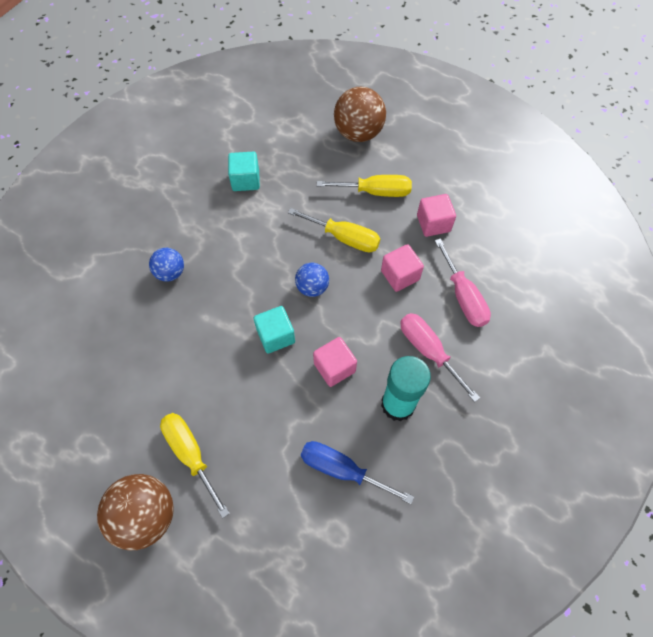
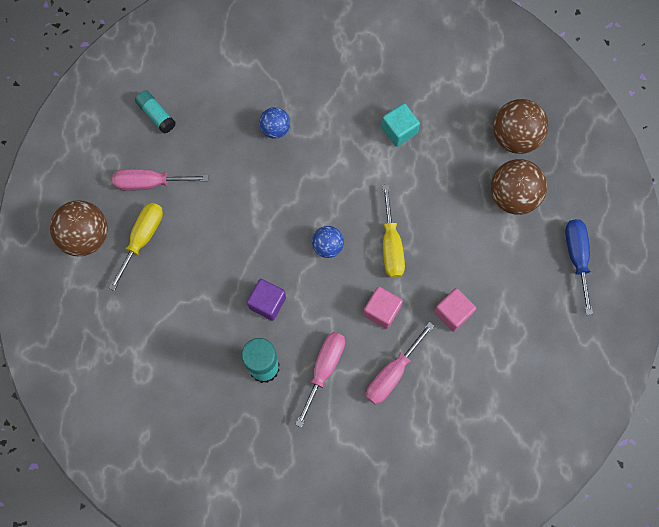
camera: 60 degrees right, 10 degrees up
turquoise cube [254,306,295,353] -> none
blue screwdriver [301,441,414,504] -> blue screwdriver moved to [565,219,593,315]
pink cube [313,337,357,387] -> purple cube [247,279,286,321]
yellow screwdriver [317,175,412,197] -> none
none -> pink screwdriver [112,169,208,191]
none -> turquoise glue stick [135,90,176,133]
none -> brown ball [493,99,548,154]

